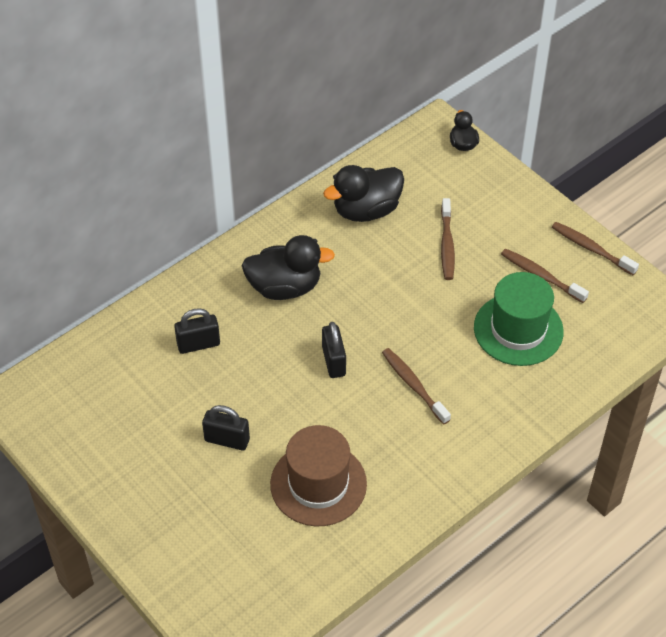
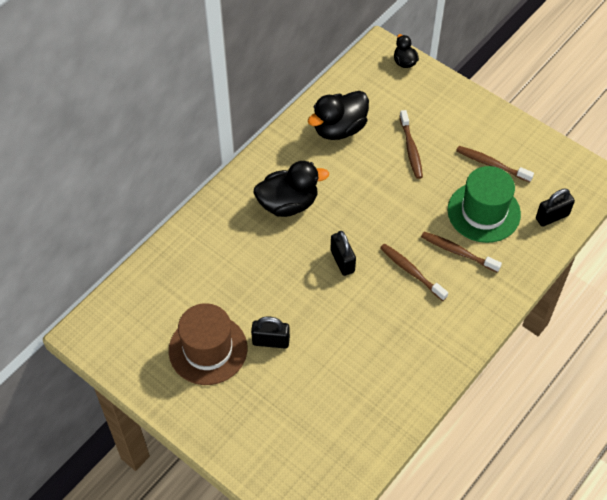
camera: 10 degrees left, 5 degrees up
black padlock [174,308,220,354] -> black padlock moved to [536,189,575,227]
brown hat [270,425,367,526] -> brown hat moved to [169,303,247,385]
brown toothbrush [552,222,639,275] -> brown toothbrush moved to [421,232,502,273]

